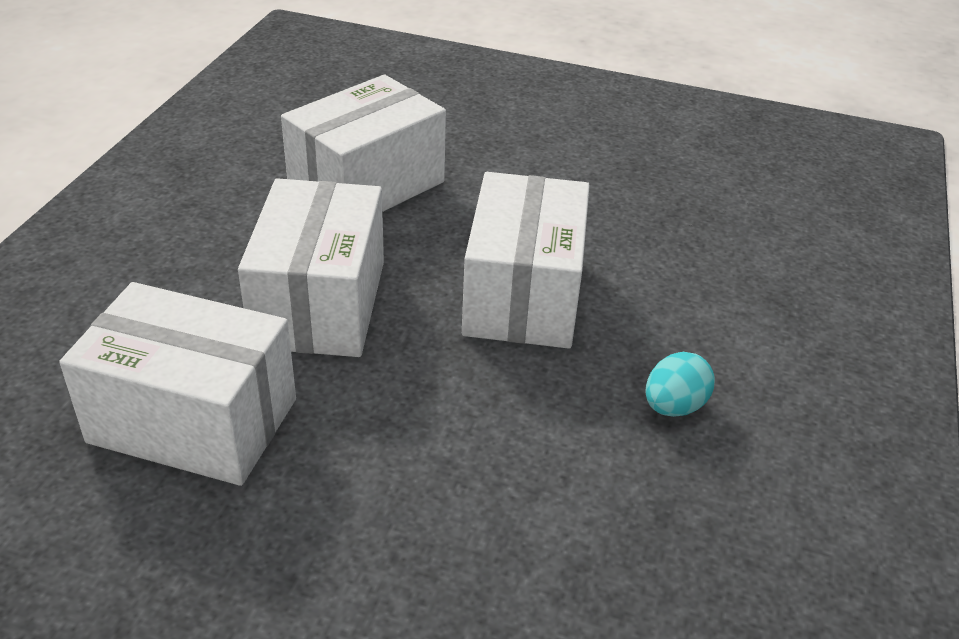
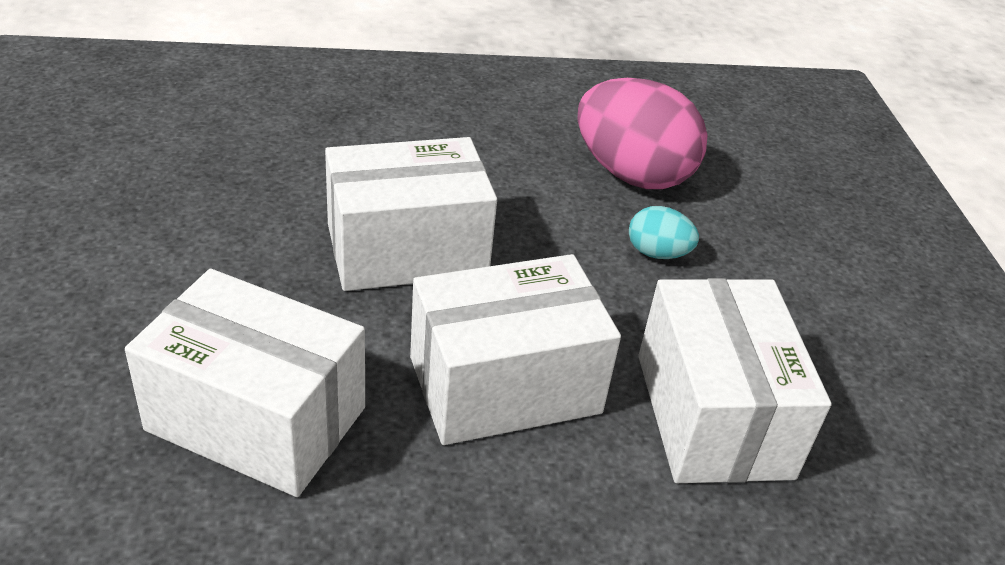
camera: 115 degrees left, 0 degrees up
turquoise egg [646,352,715,417] -> turquoise egg moved to [629,206,699,259]
none -> pink egg [577,78,708,189]

